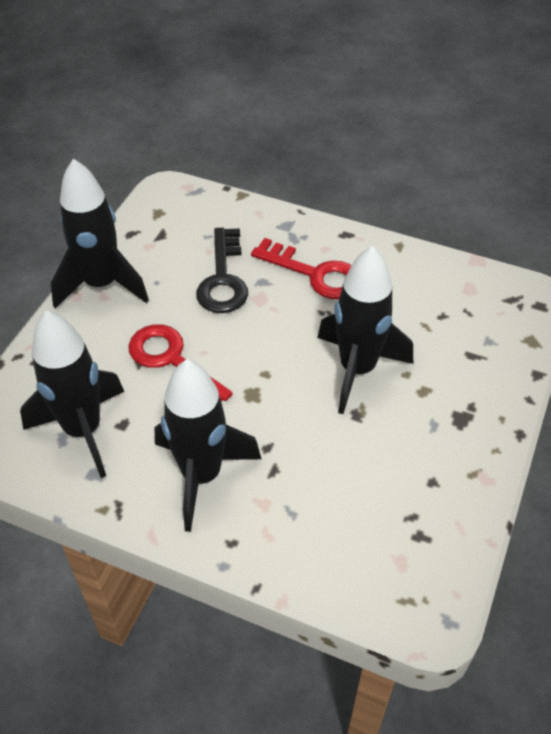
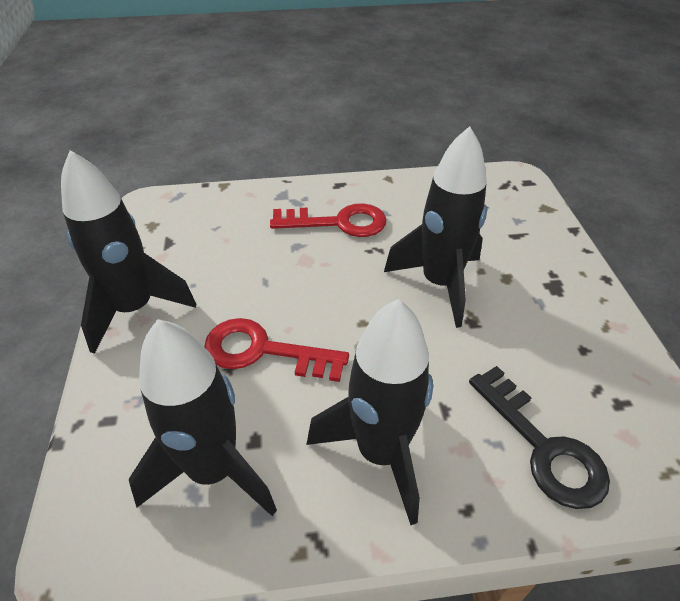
camera: 30 degrees left, 5 degrees down
black key [196,228,248,313] -> black key moved to [469,366,610,509]

